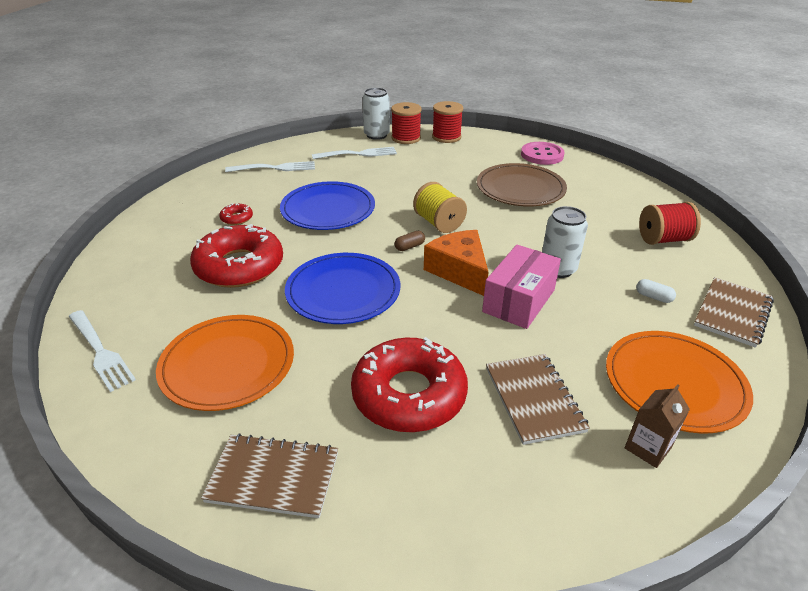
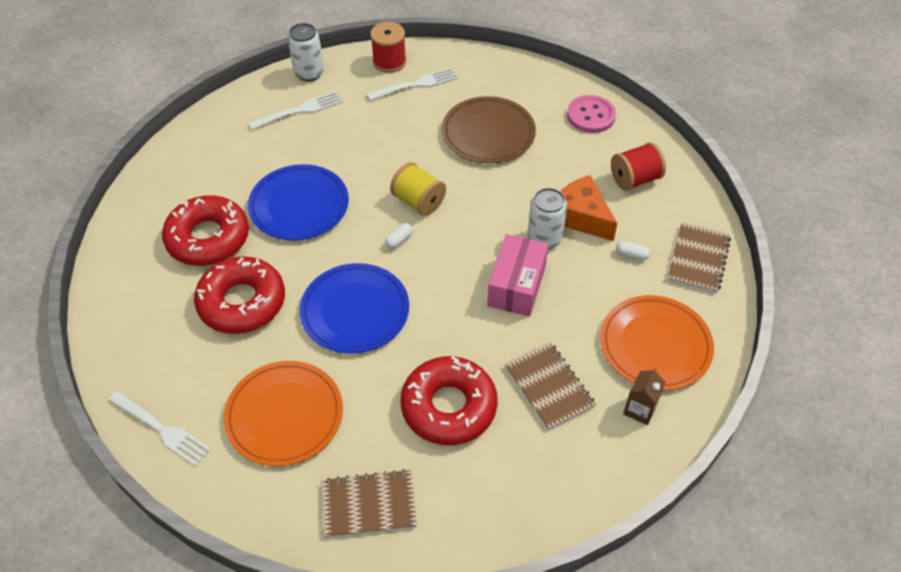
camera: 15 degrees left, 15 degrees up
red donut [219,204,253,225] -> red donut [162,195,249,266], size x2.45
white fork [225,161,315,172] -> white fork moved to [367,68,458,101]
red spool [391,102,422,144] -> none
brown capsule [394,231,425,251] -> white capsule [385,223,413,249]
orange cheese [424,230,489,296] -> orange cheese moved to [560,175,617,241]
pink button [521,142,565,165] -> pink button moved to [567,95,616,133]

